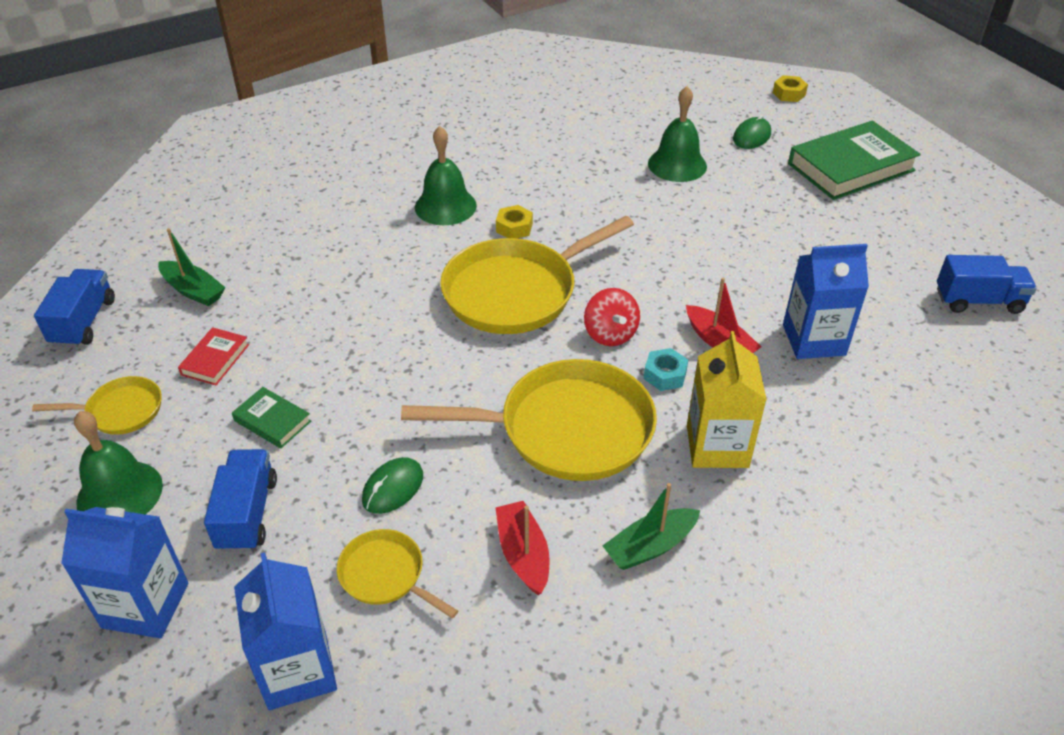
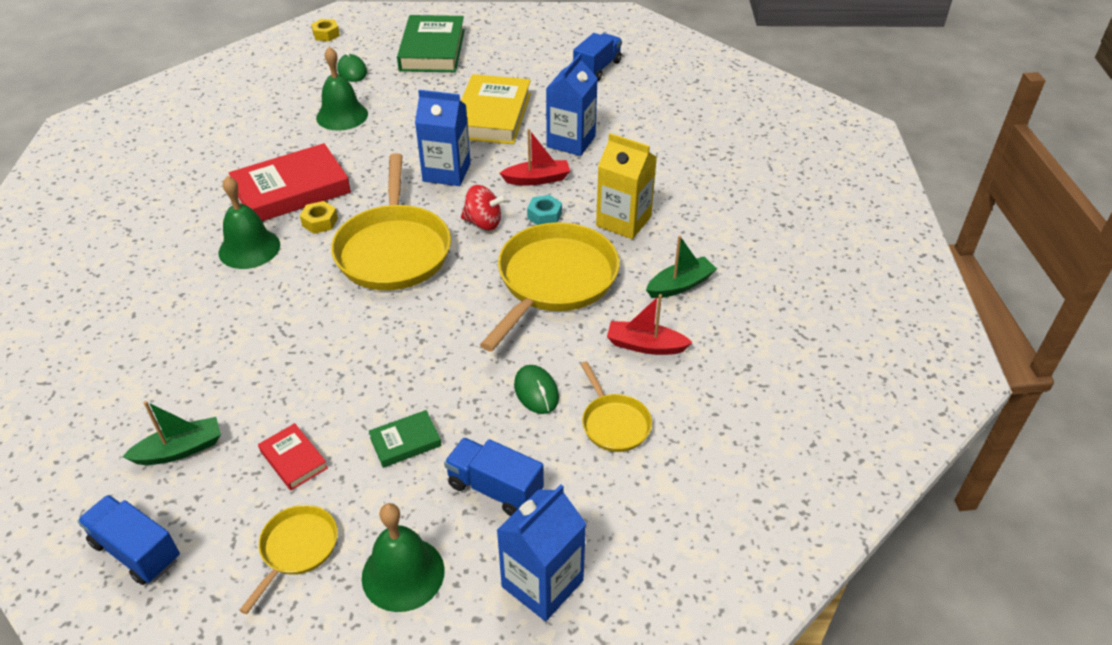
camera: 60 degrees left, 0 degrees up
blue carton [234,552,337,710] -> blue carton moved to [415,90,471,186]
yellow pan [337,529,458,619] -> yellow pan turned 90 degrees counterclockwise [581,361,652,452]
green boat [602,483,700,570] -> green boat turned 120 degrees counterclockwise [646,236,717,298]
none -> red book [229,143,351,221]
none -> yellow book [461,74,531,144]

